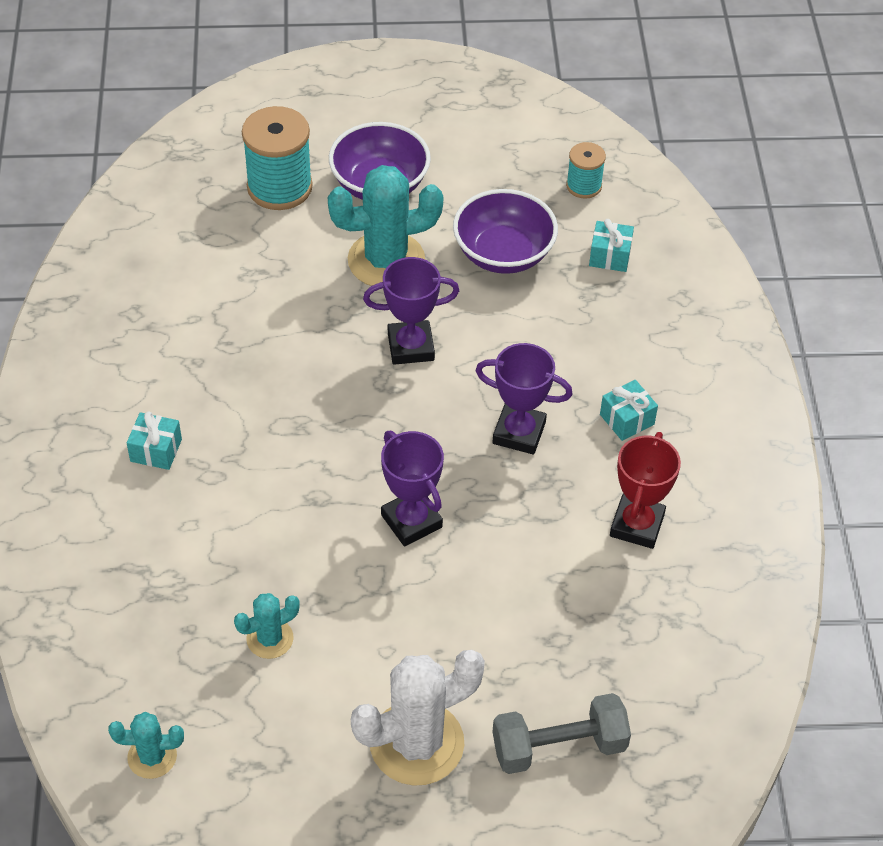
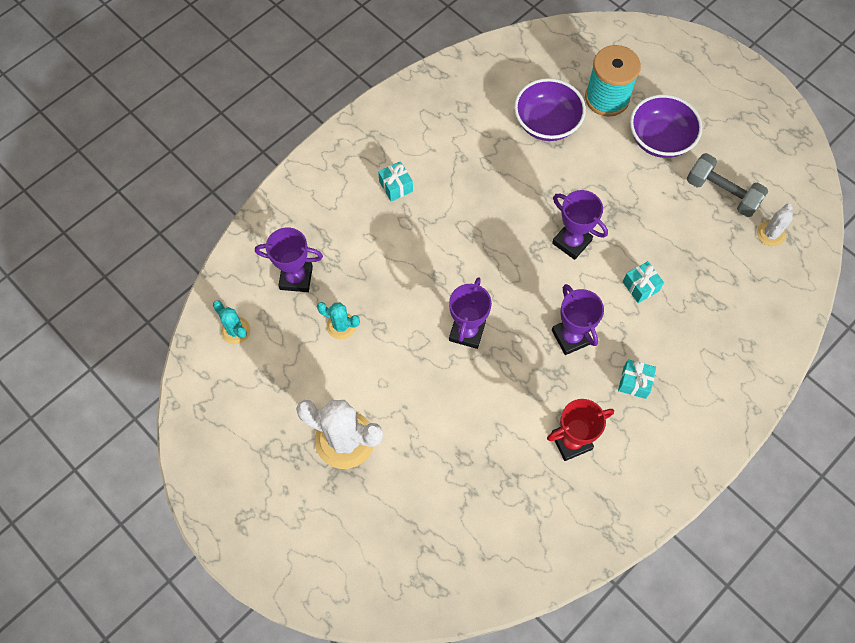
camera: 50 degrees right, 15 degrees up
turquoise cactus [328,165,443,286] -> none
purple bowl [453,189,558,274] -> purple bowl moved to [514,78,586,141]
grey dumbbell [493,693,631,774] -> grey dumbbell moved to [687,153,768,217]
turquoise spool [566,142,606,199] -> white cactus [757,204,793,246]
turquoise gift [589,219,634,272] -> turquoise gift moved to [623,261,664,303]
none -> purple trophy [255,227,323,292]

